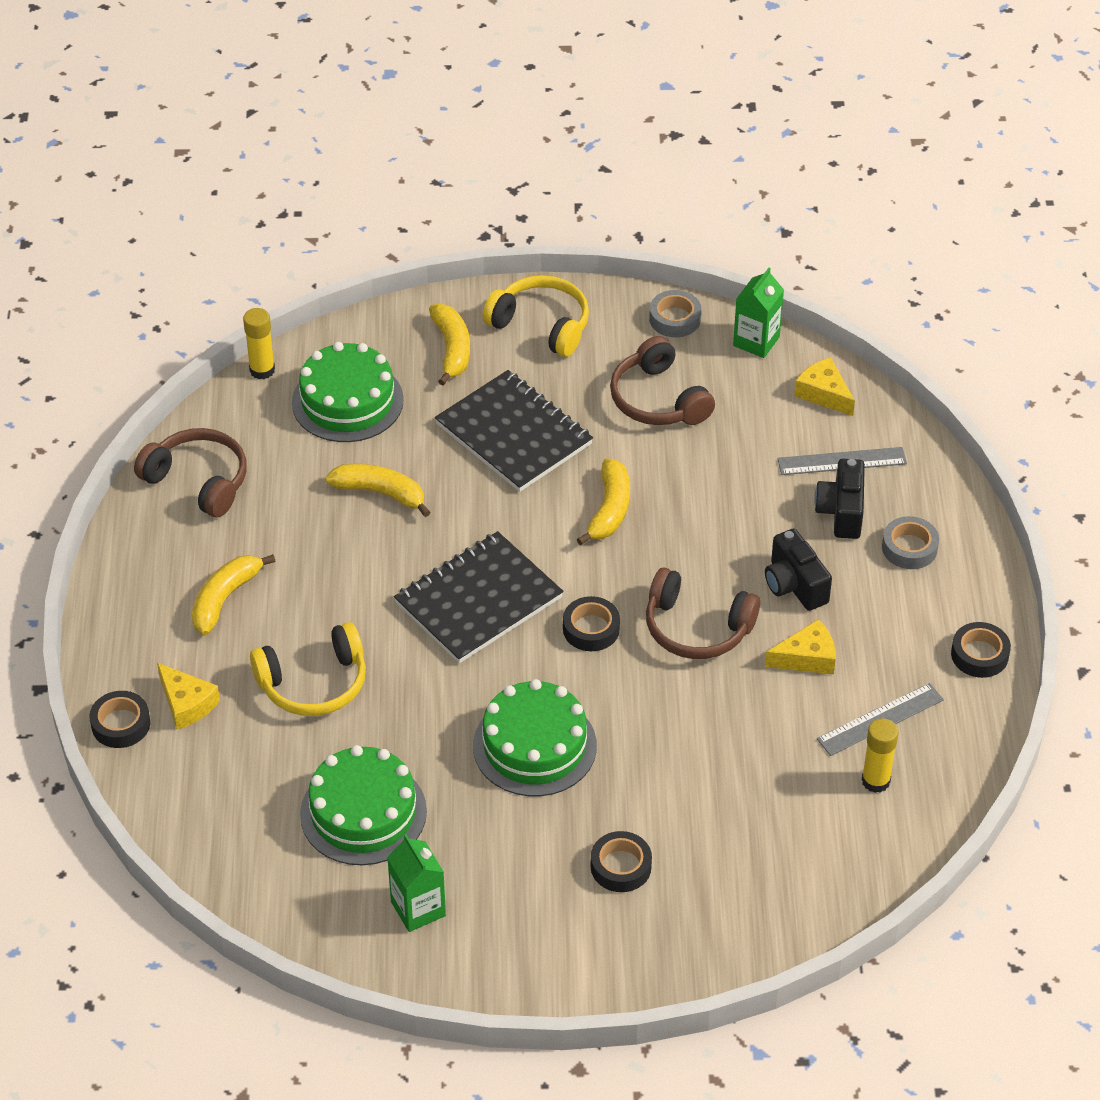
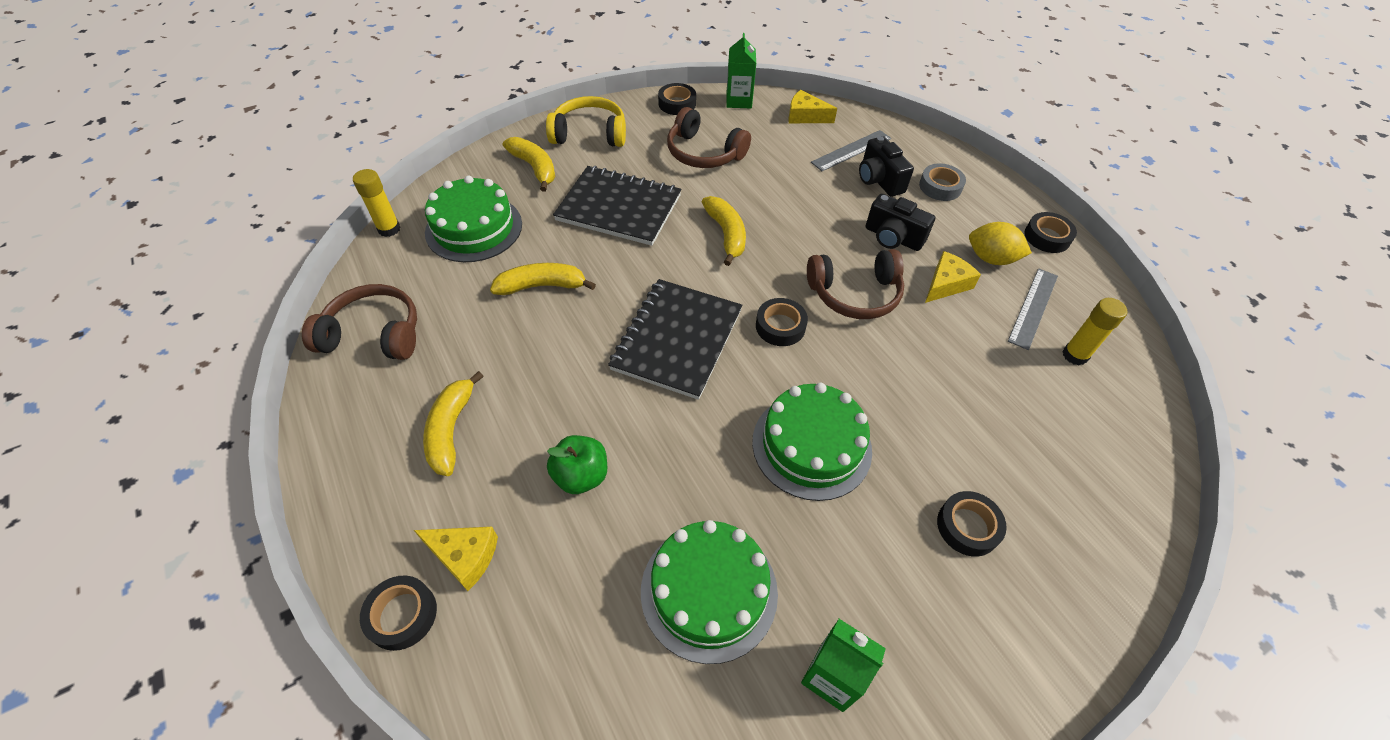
camera: 30 degrees left, 5 degrees up
yellow headphones [250,622,366,716] -> green apple [547,435,607,494]
grey tape [649,290,701,337] -> black tape [658,83,696,115]
none -> yellow lemon [969,222,1032,265]

